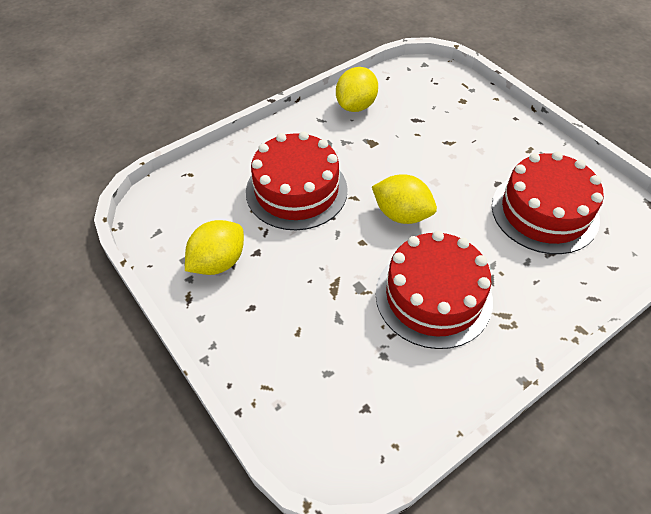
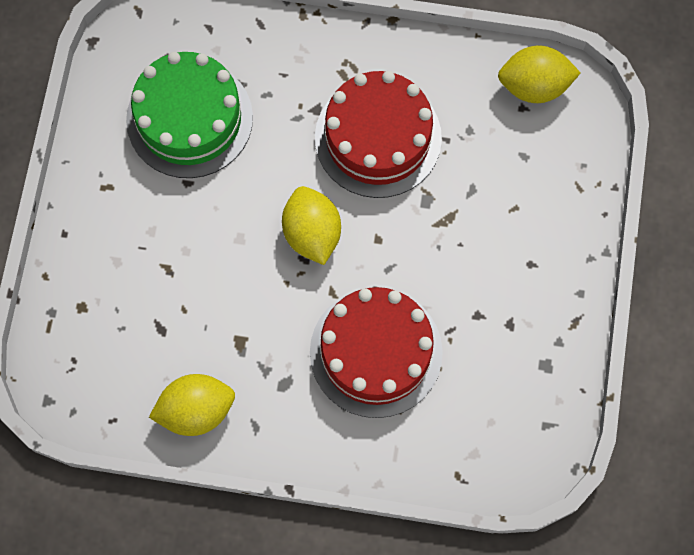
camera: 135 degrees left, 20 degrees up
yellow lemon [185,220,244,275] -> yellow lemon moved to [498,45,580,103]
red cake [492,151,604,254] -> green cake [126,52,253,178]

